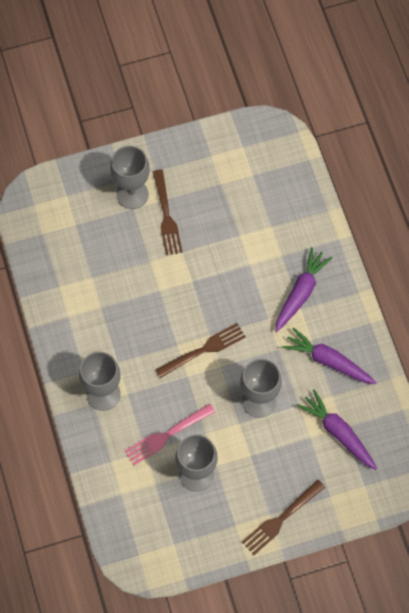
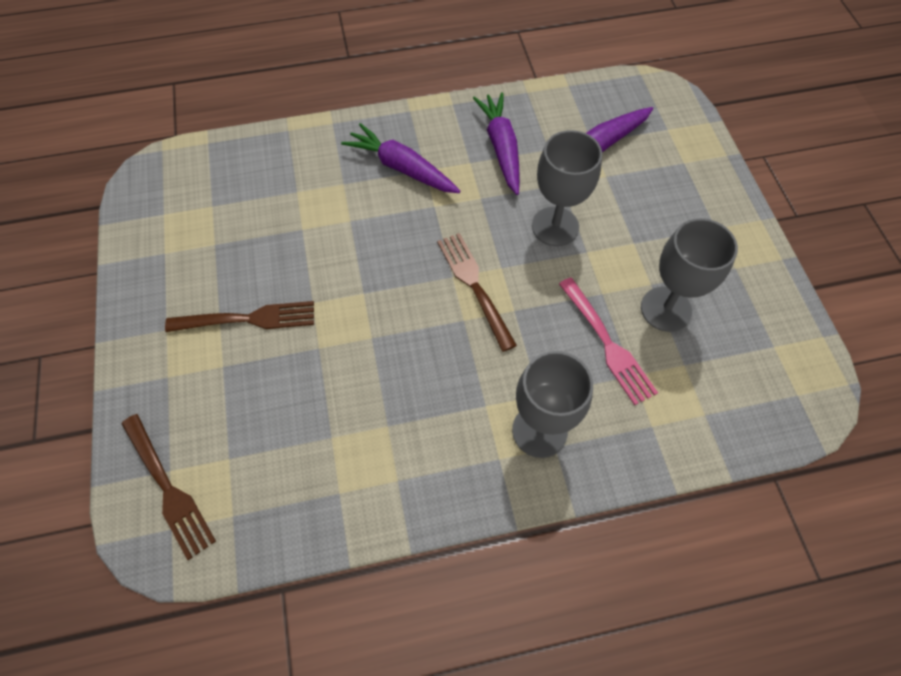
camera: 85 degrees left, 5 degrees down
grey goblet [110,145,150,209] -> none
brown fork [242,480,325,555] -> brown fork moved to [121,414,216,560]
purple carrot [282,327,377,384] -> purple carrot turned 135 degrees clockwise [473,92,520,195]

